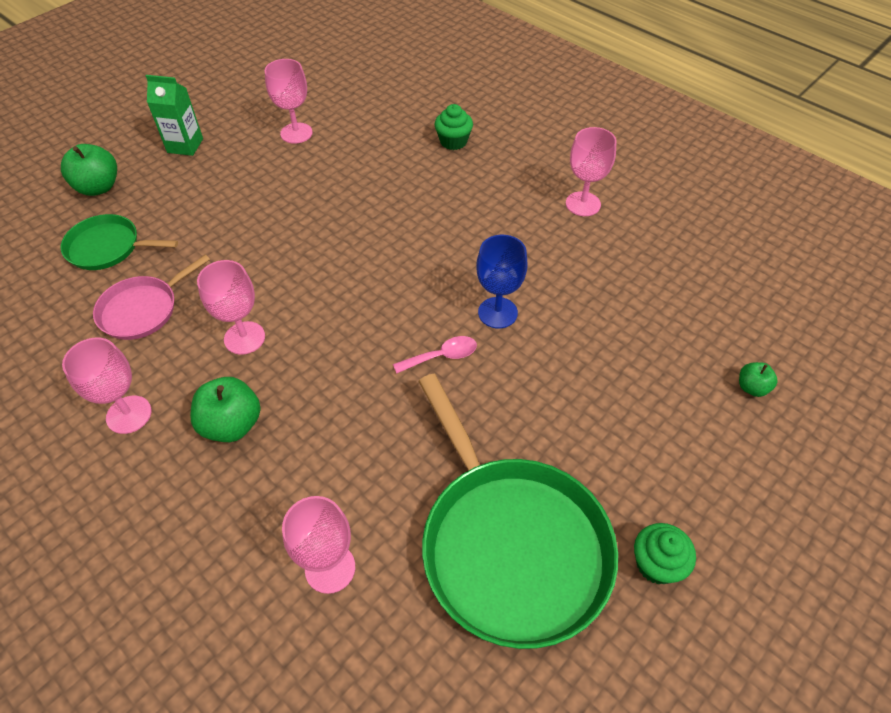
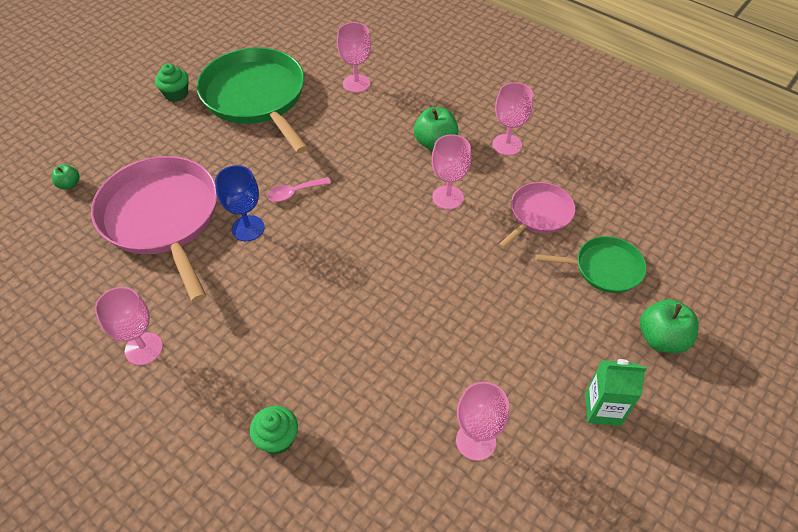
camera: 175 degrees right, 0 degrees up
none -> pink pan [91,156,217,302]

